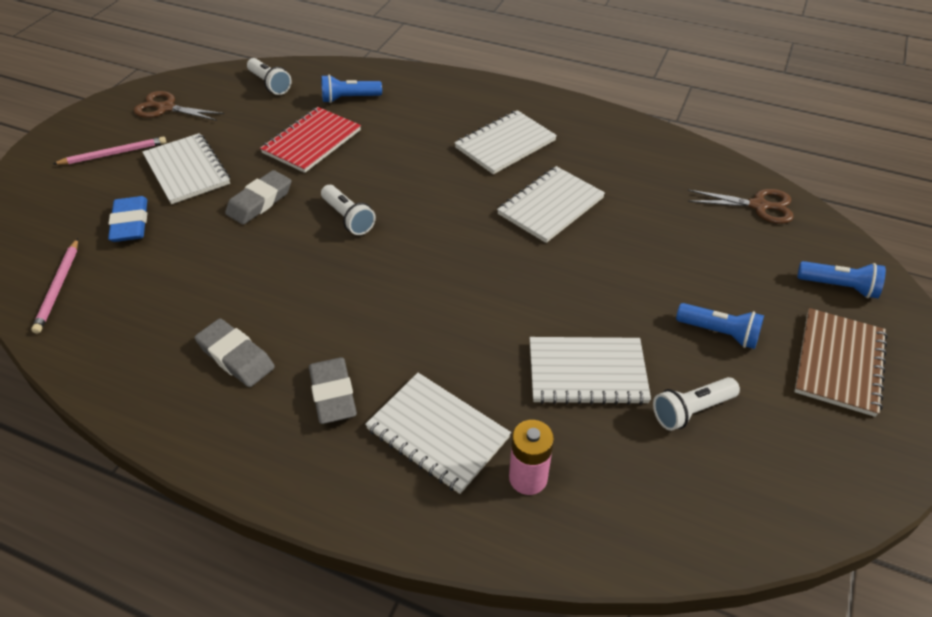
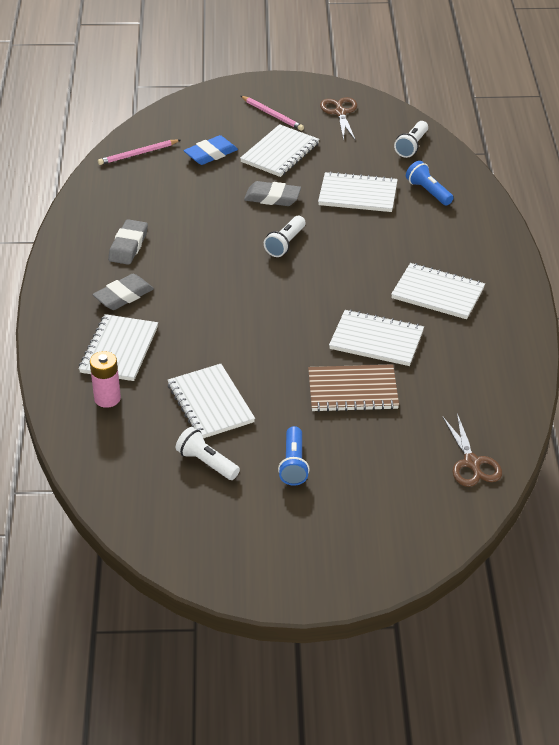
camera: 65 degrees right, 5 degrees down
red notebook [260,107,361,173] -> white notebook [318,171,398,212]
brown notebook [794,308,888,417] -> brown notebook moved to [308,364,399,412]
blue flashlight [797,261,886,298] -> none

